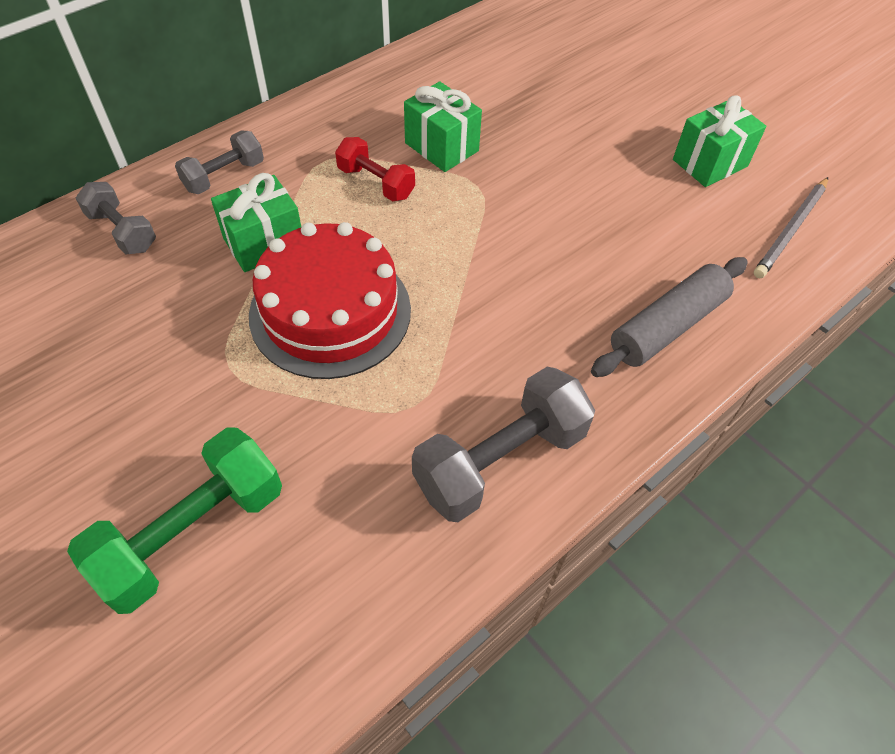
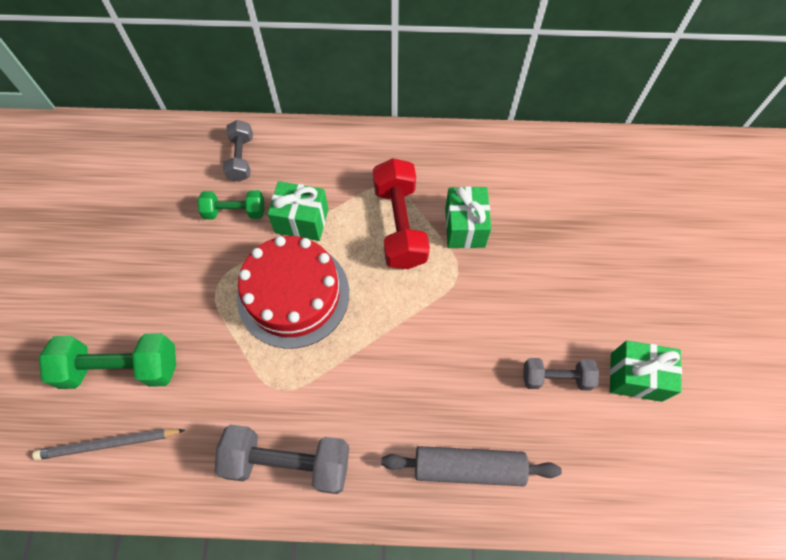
camera: 45 degrees right, 10 degrees up
grey dumbbell [175,130,264,194] -> grey dumbbell moved to [523,358,599,391]
red dumbbell [335,137,415,201] -> red dumbbell [373,158,430,269], size x1.68
grey pencil [754,177,828,278] -> grey pencil moved to [32,428,185,460]
none -> green dumbbell [198,190,265,220]

